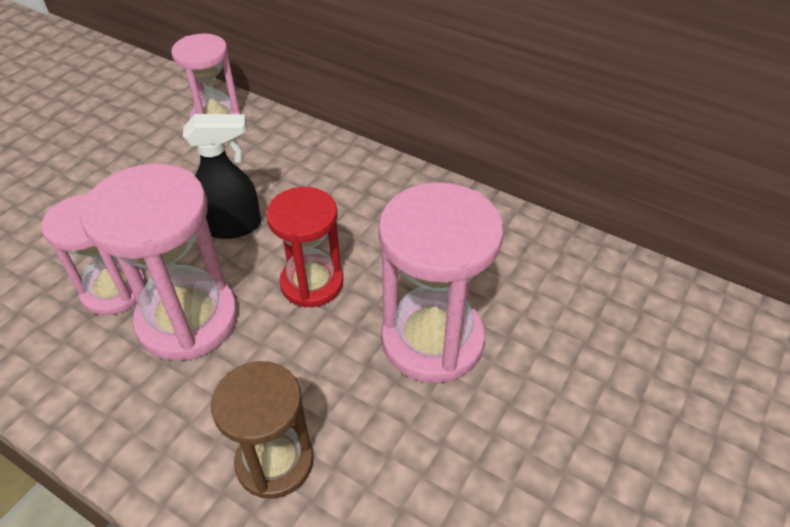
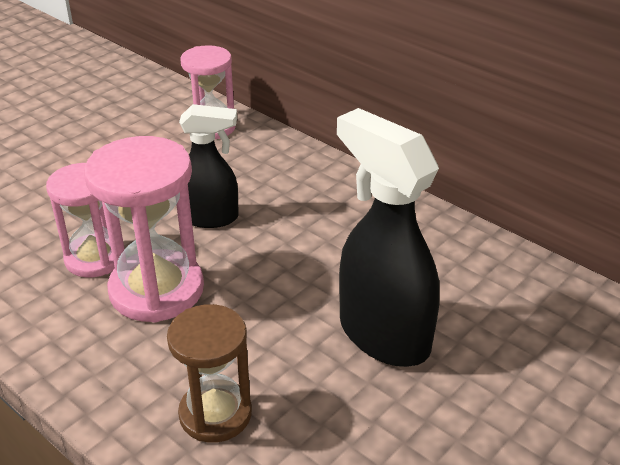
camera: 10 degrees right, 10 degrees down
red hourglass [266,187,343,307] -> none
pink hourglass [378,182,504,383] -> black spray bottle [337,108,440,367]

